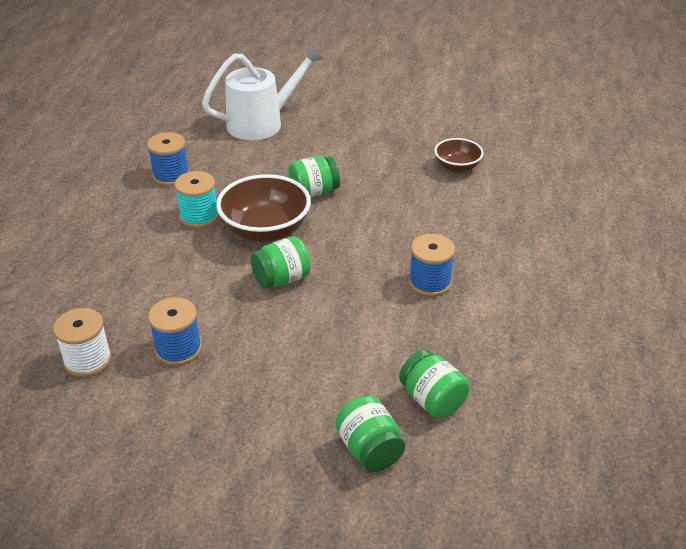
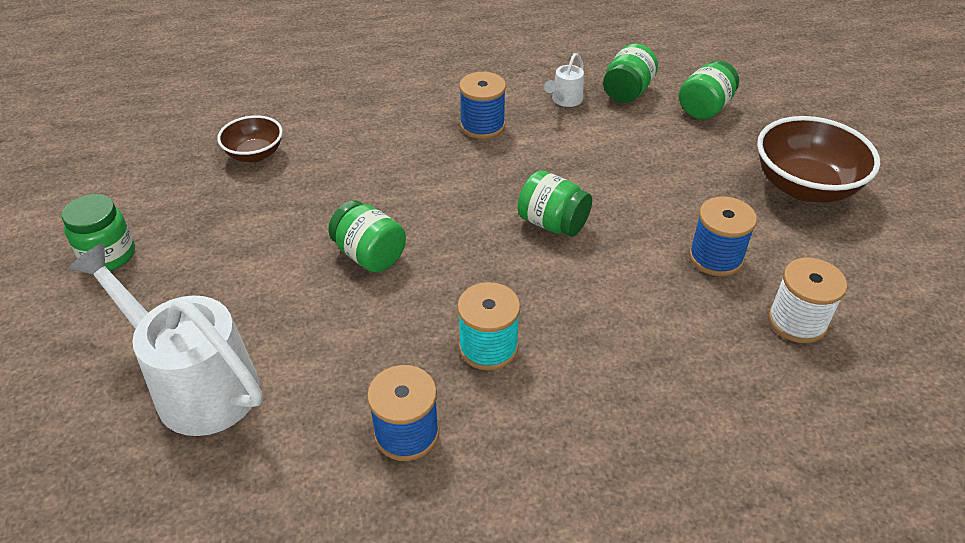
camera: 115 degrees left, 5 degrees up
brown bowl [216,174,311,242] -> brown bowl moved to [757,116,880,202]
none -> green jar [62,194,135,271]
none -> white watering can [544,53,584,107]

